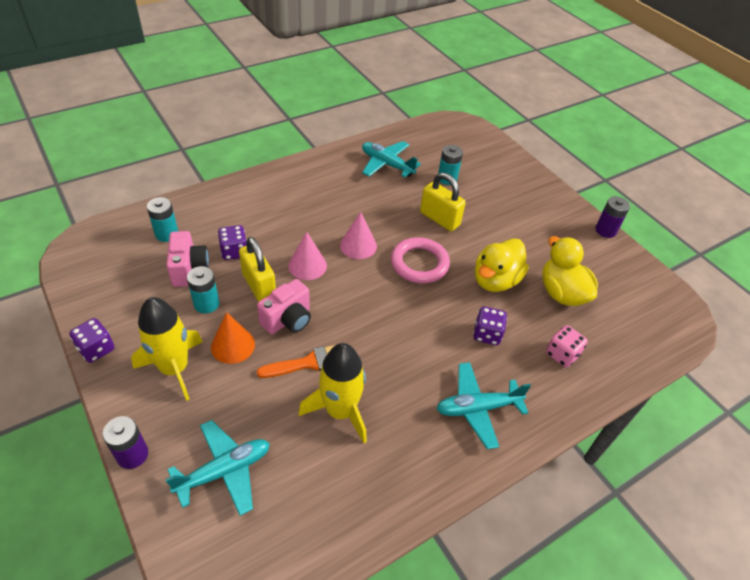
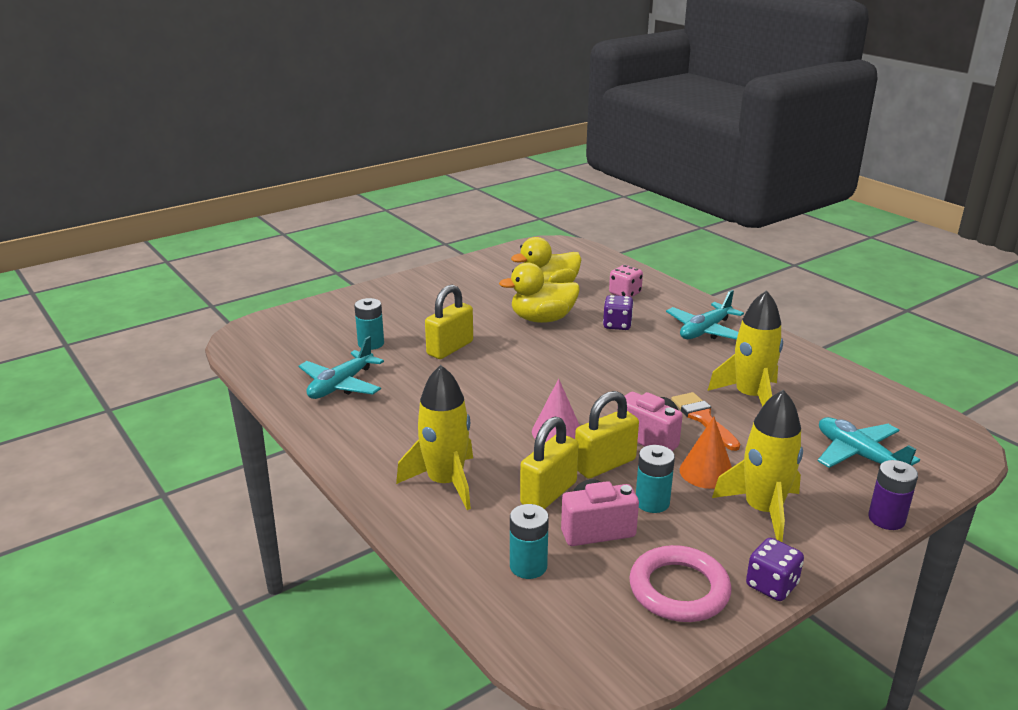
camera: 90 degrees left, 20 degrees down
purple dice [218,225,246,260] -> yellow padlock [520,417,579,509]
pink cone [340,212,377,259] -> none
pink ring [391,237,450,283] -> pink ring moved to [629,545,732,622]
turquoise plane [436,362,531,449] -> turquoise plane turned 60 degrees clockwise [666,290,744,340]
yellow duck [475,238,529,292] -> yellow duck turned 135 degrees clockwise [499,262,580,323]
purple battery [595,196,630,238] -> none
none -> yellow rocket [396,365,473,510]

